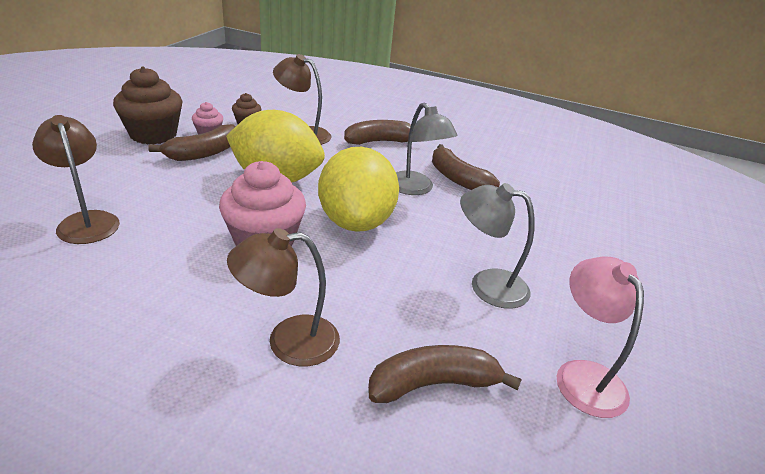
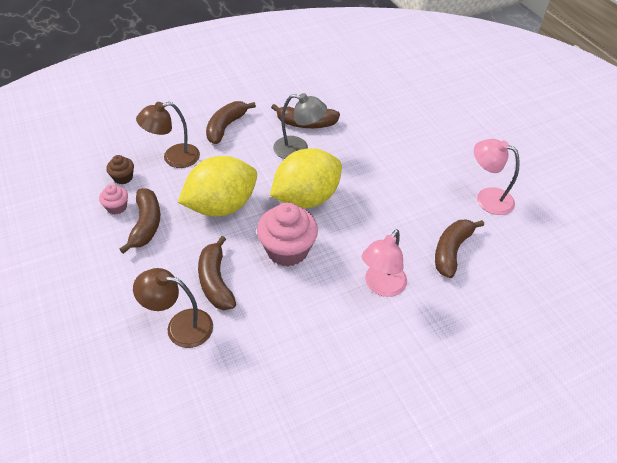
camera: 45 degrees left, 15 degrees up
brown cupcake [113,67,182,144] -> none
brown lamp [227,228,340,366] -> pink lamp [362,229,407,297]
yellow lemon [318,147,399,232] -> yellow lemon turned 75 degrees counterclockwise [270,148,342,208]
grey lamp [460,183,535,309] -> none
none -> brown banana [198,236,236,310]

